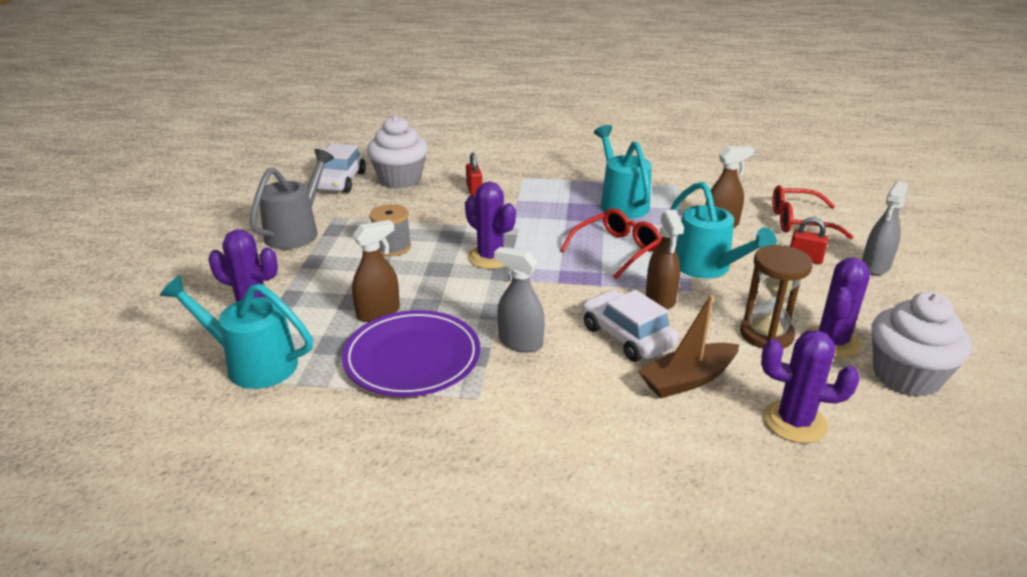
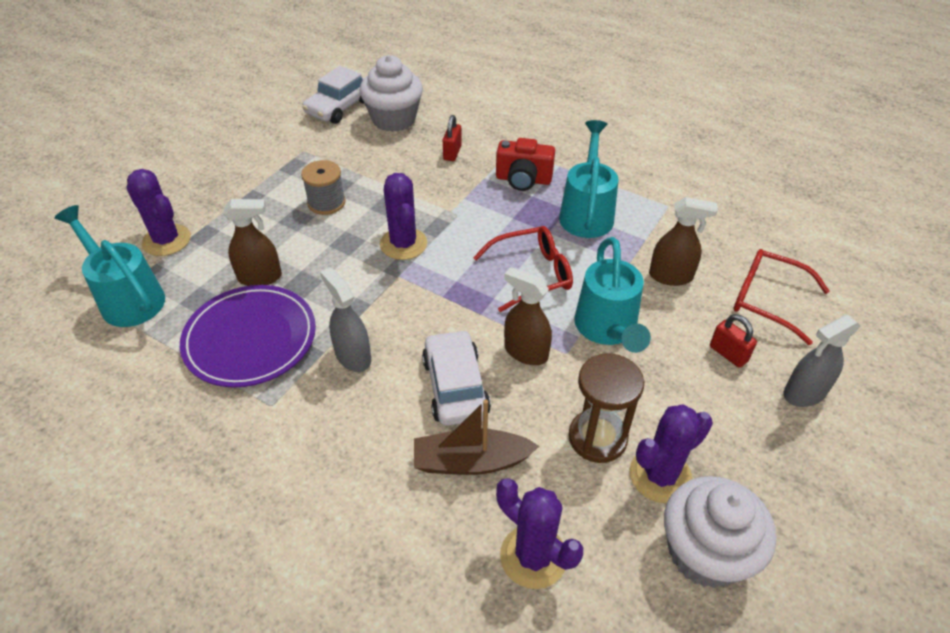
camera: 25 degrees right, 15 degrees up
grey watering can [250,149,334,249] -> none
brown spray bottle [646,210,684,309] -> brown spray bottle turned 105 degrees clockwise [504,267,552,365]
none -> red camera [496,138,555,191]

